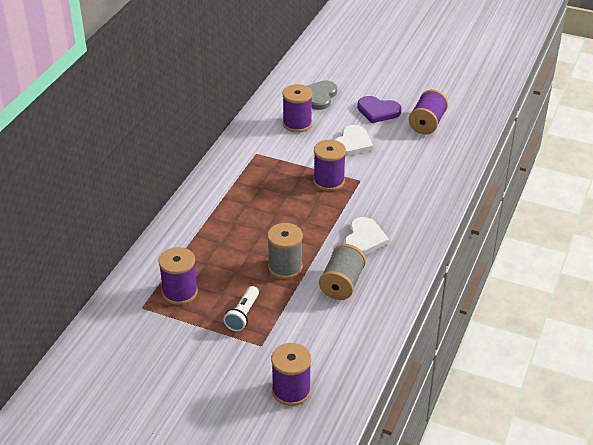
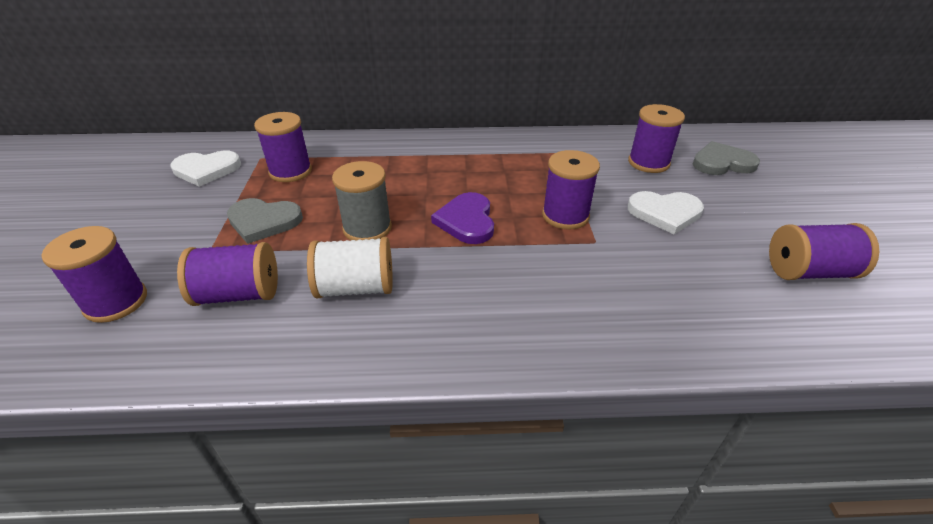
camera: 65 degrees right, 0 degrees up
white flashlight [224,286,259,331] -> grey heart [227,198,303,244]
grey spool [319,244,366,300] -> white spool [307,237,393,298]
white heart [344,217,389,255] -> white heart moved to [170,150,241,187]
purple heart [357,96,402,123] -> purple heart moved to [431,192,494,244]
none -> purple spool [177,242,278,306]

